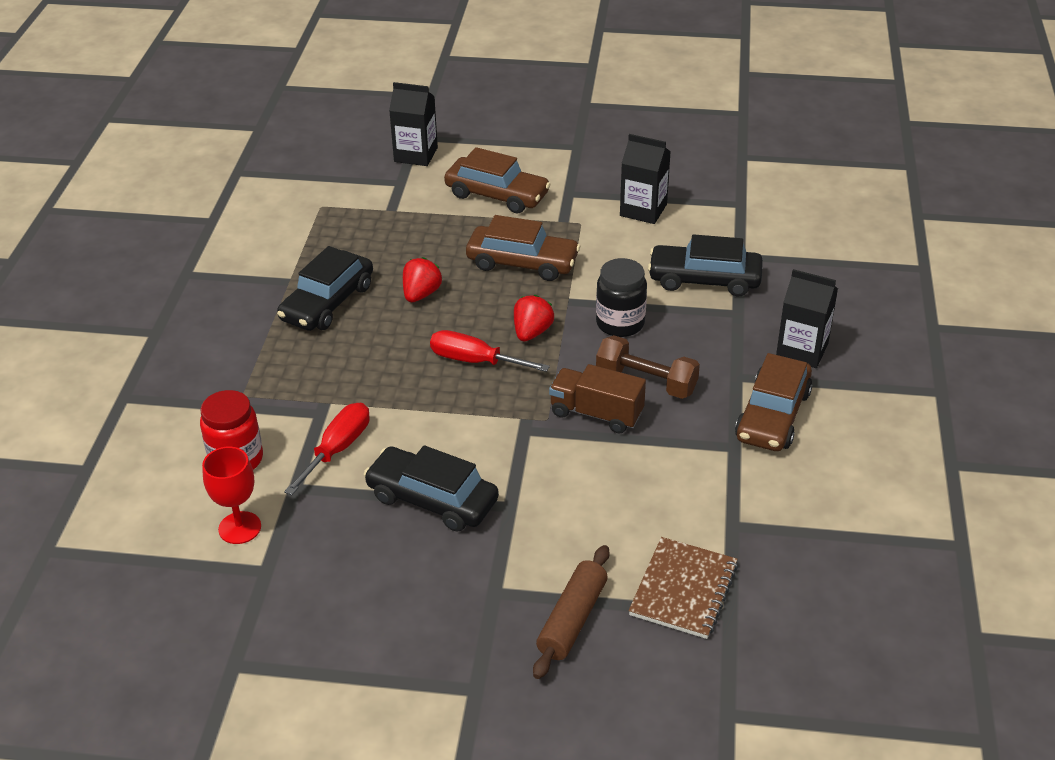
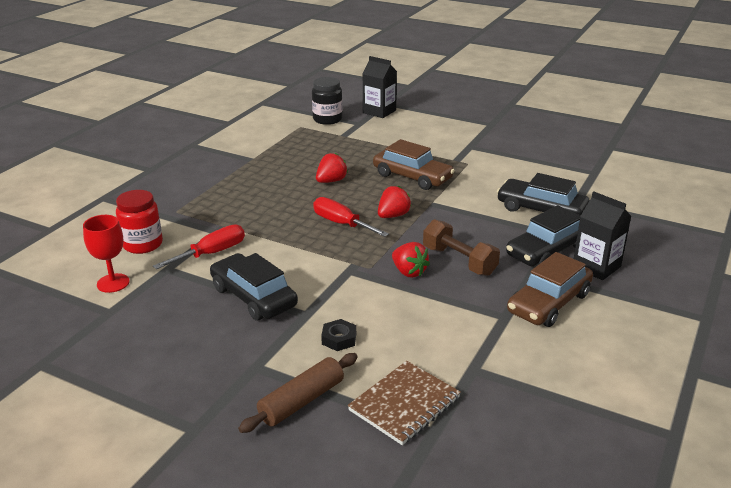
camera: 20 degrees right, 10 degrees down
black car [277,246,373,331] -> black car moved to [506,205,580,266]
brown car [444,147,551,213] -> none
brown truck [549,364,646,434] -> red strawberry [392,242,430,278]
black jar [596,258,647,337] -> black jar moved to [312,77,343,125]
black carton [620,134,670,224] -> none
none -> black nut [321,319,356,351]

